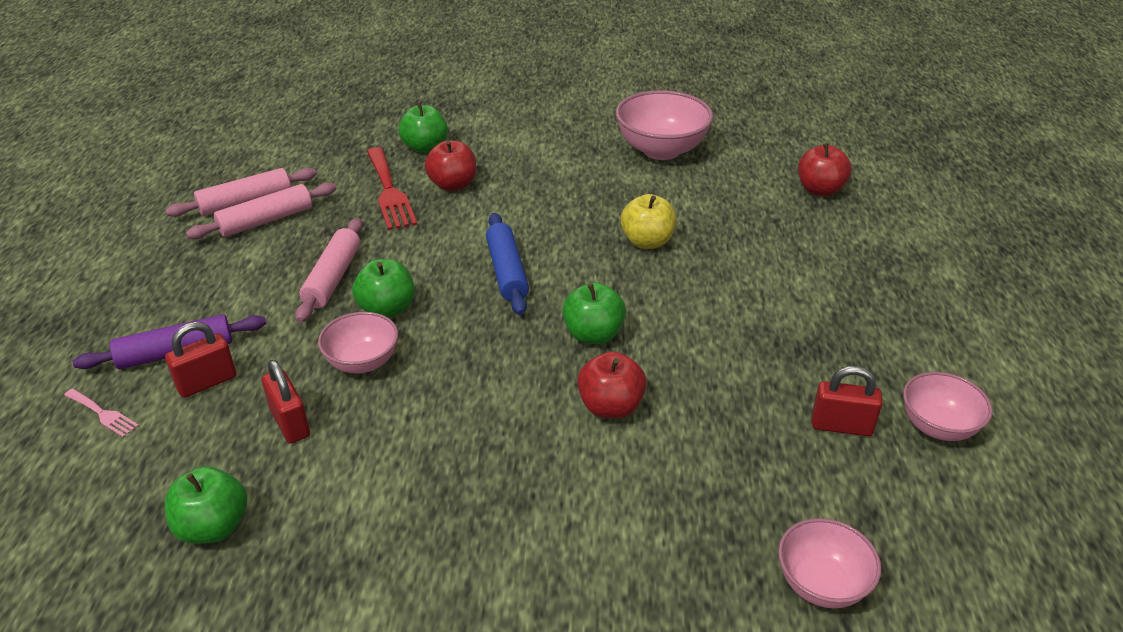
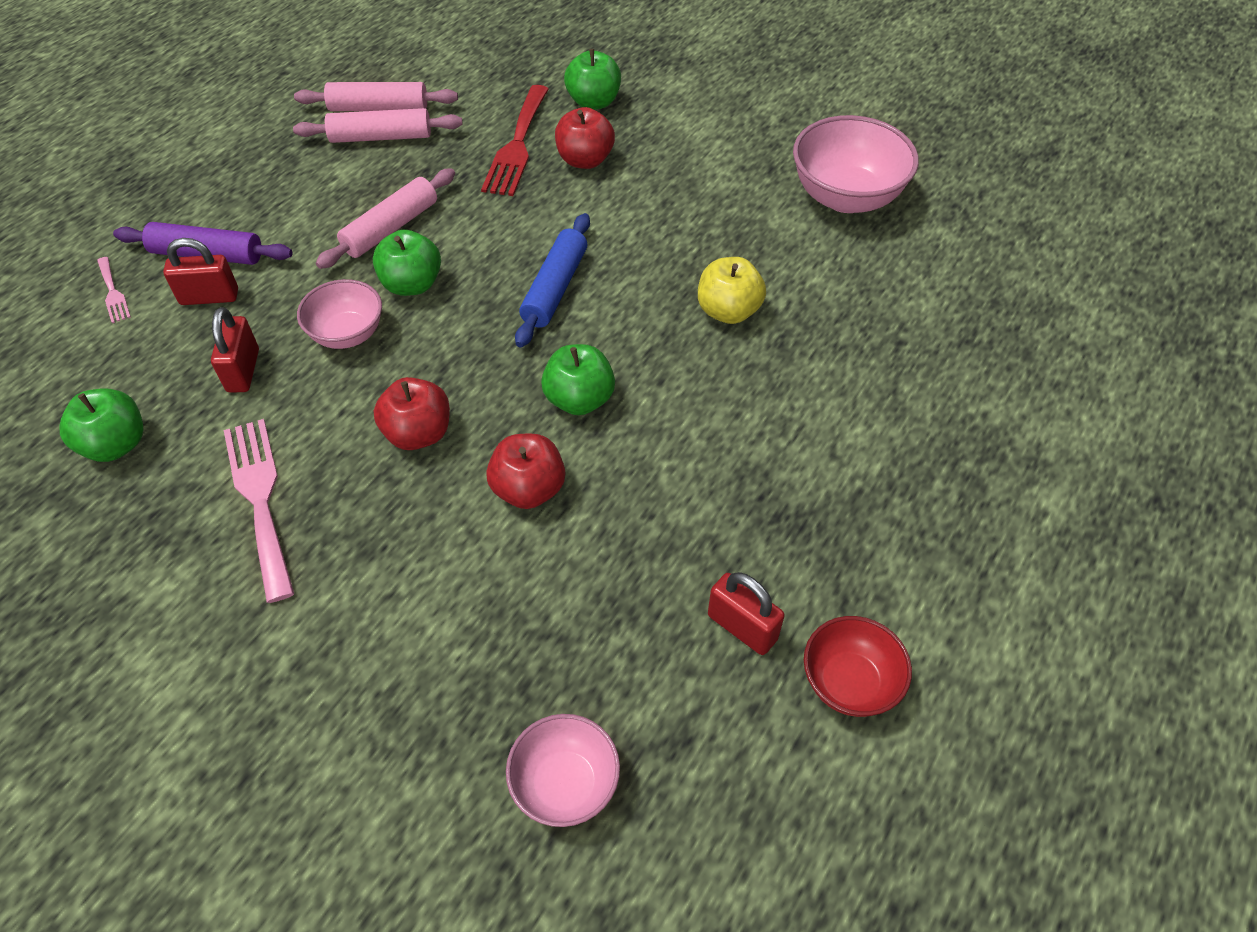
camera: 30 degrees right, 15 degrees up
red apple [798,143,852,196] -> red apple moved to [374,377,450,450]
pink bowl [903,372,993,441] -> red bowl [804,616,912,717]
none -> pink fork [224,419,294,603]

